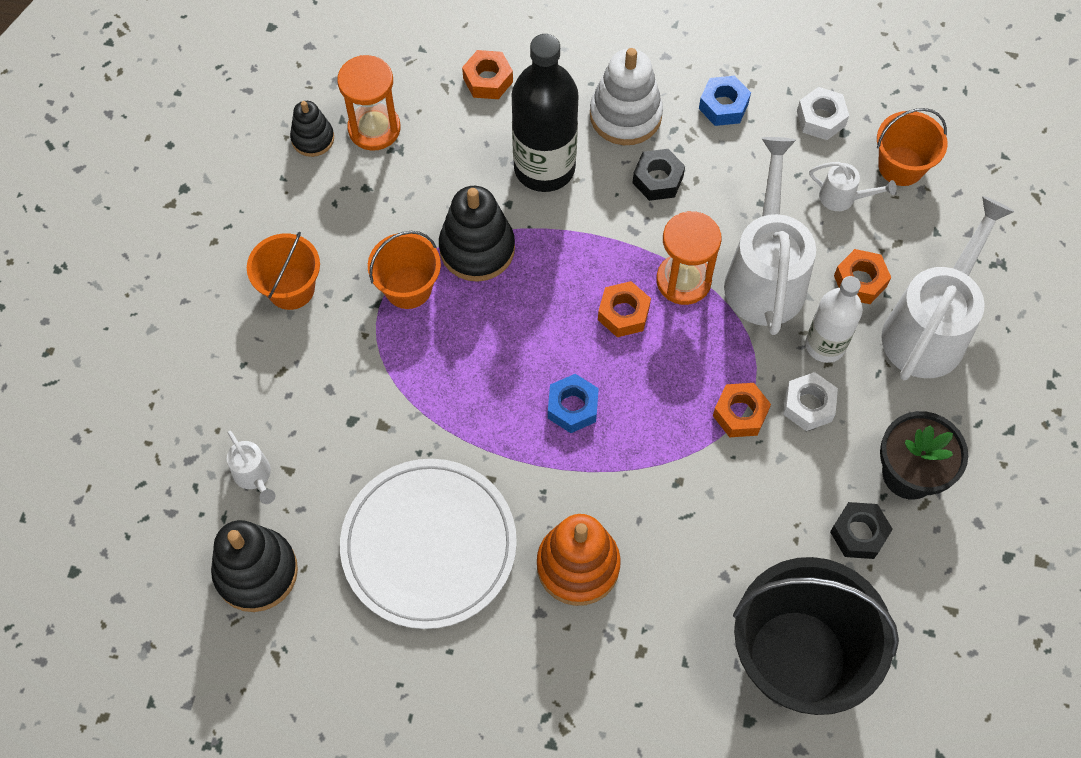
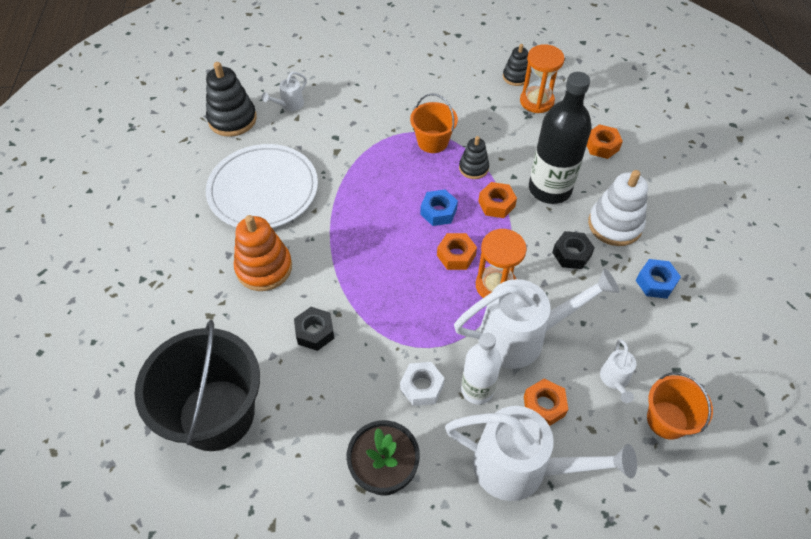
camera: 75 degrees right, 10 degrees down
orange bucket [247,232,320,310] -> none
black stacking toy [439,186,515,282] -> black stacking toy [459,136,489,179], size x0.59
blue nut [548,374,599,433] -> blue nut moved to [420,190,458,226]
orange nut [713,383,771,437] -> orange nut moved to [478,182,517,218]
white nut [797,87,849,140] -> none
black nut [830,502,893,559] -> black nut moved to [294,307,334,351]

